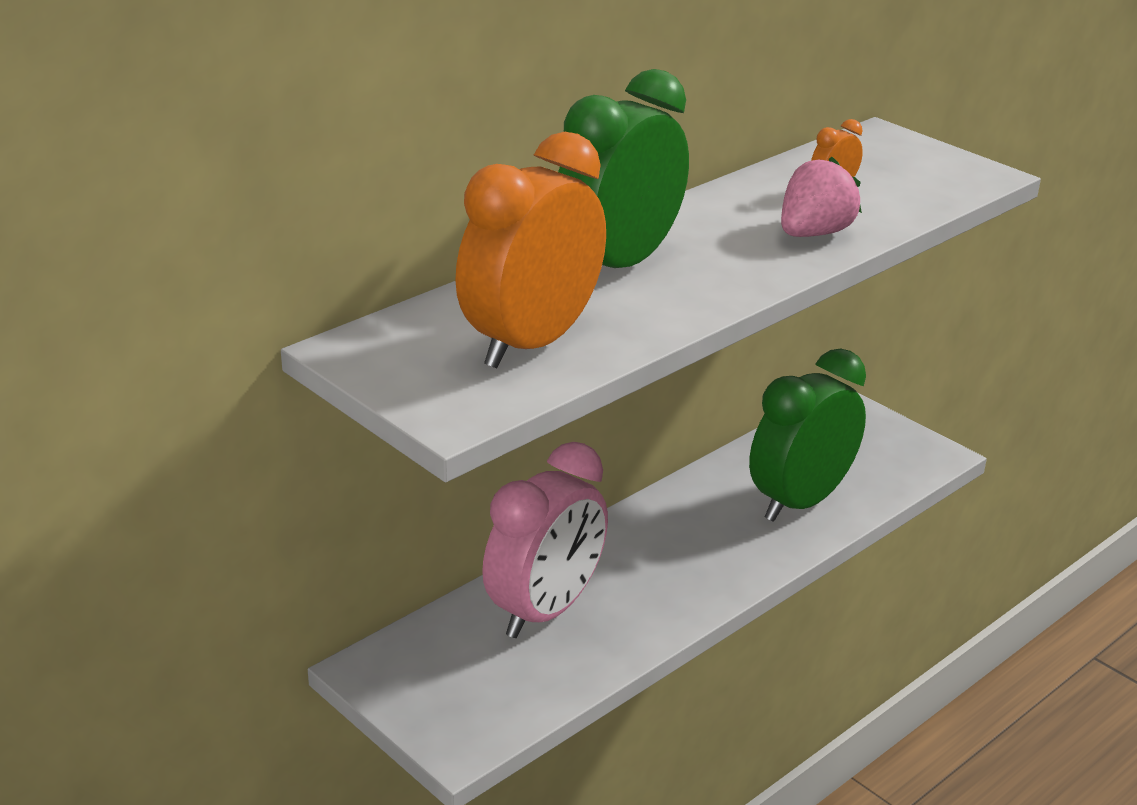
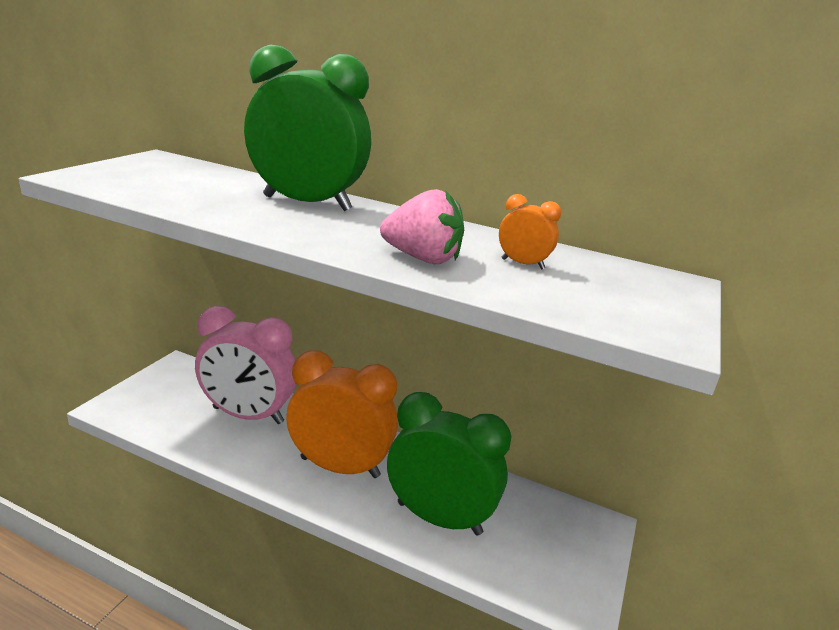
camera: 65 degrees right, 5 degrees down
orange clock [455,132,606,368] -> orange clock moved to [286,350,398,478]

